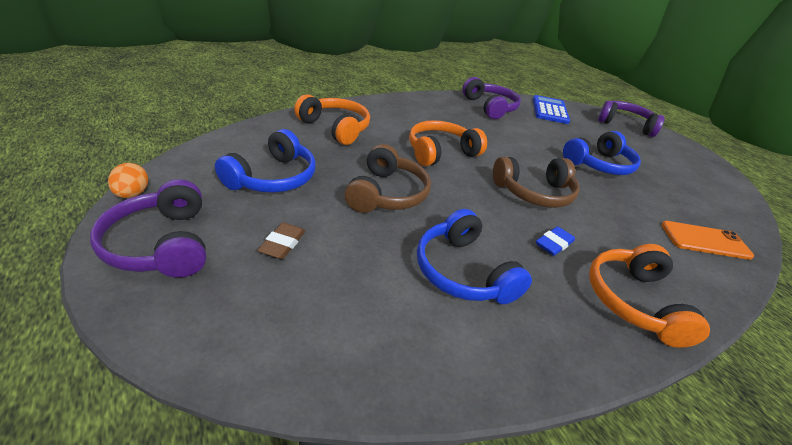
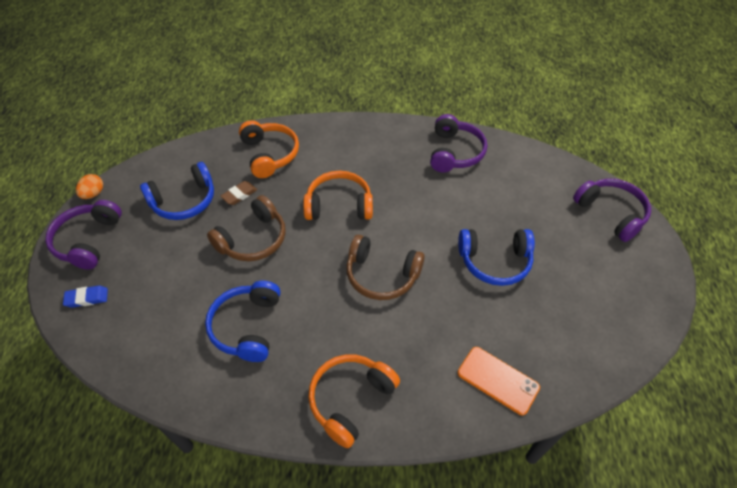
camera: 35 degrees right, 15 degrees up
brown eraser [257,223,305,259] -> brown eraser moved to [221,181,257,205]
blue calculator [533,95,570,124] -> none
blue eraser [536,226,575,256] -> blue eraser moved to [63,286,108,308]

